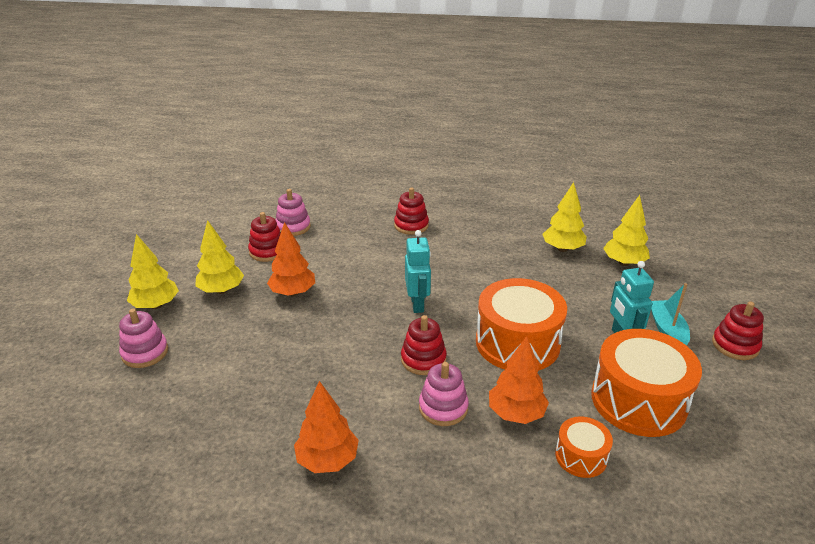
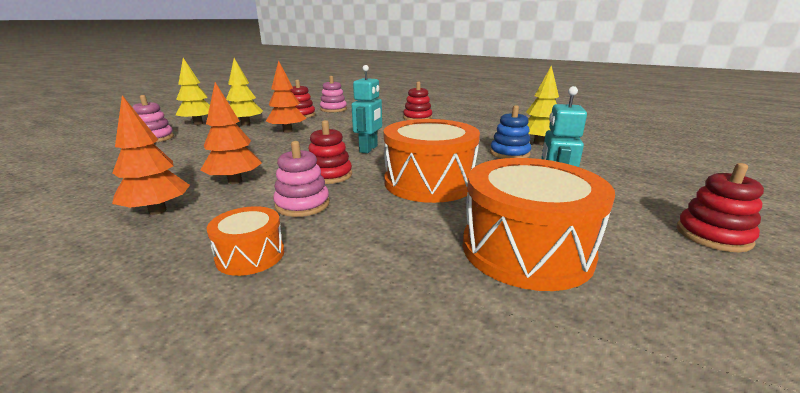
camera: 25 degrees right, 10 degrees down
orange tree [489,336,549,424] -> orange tree moved to [200,82,262,184]
orange drum [555,416,613,478] -> orange drum moved to [207,206,284,276]
yellow tree [603,195,650,266] -> none
turquoise boat [651,283,690,346] -> none
none -> blue stacking toy [490,105,531,159]

